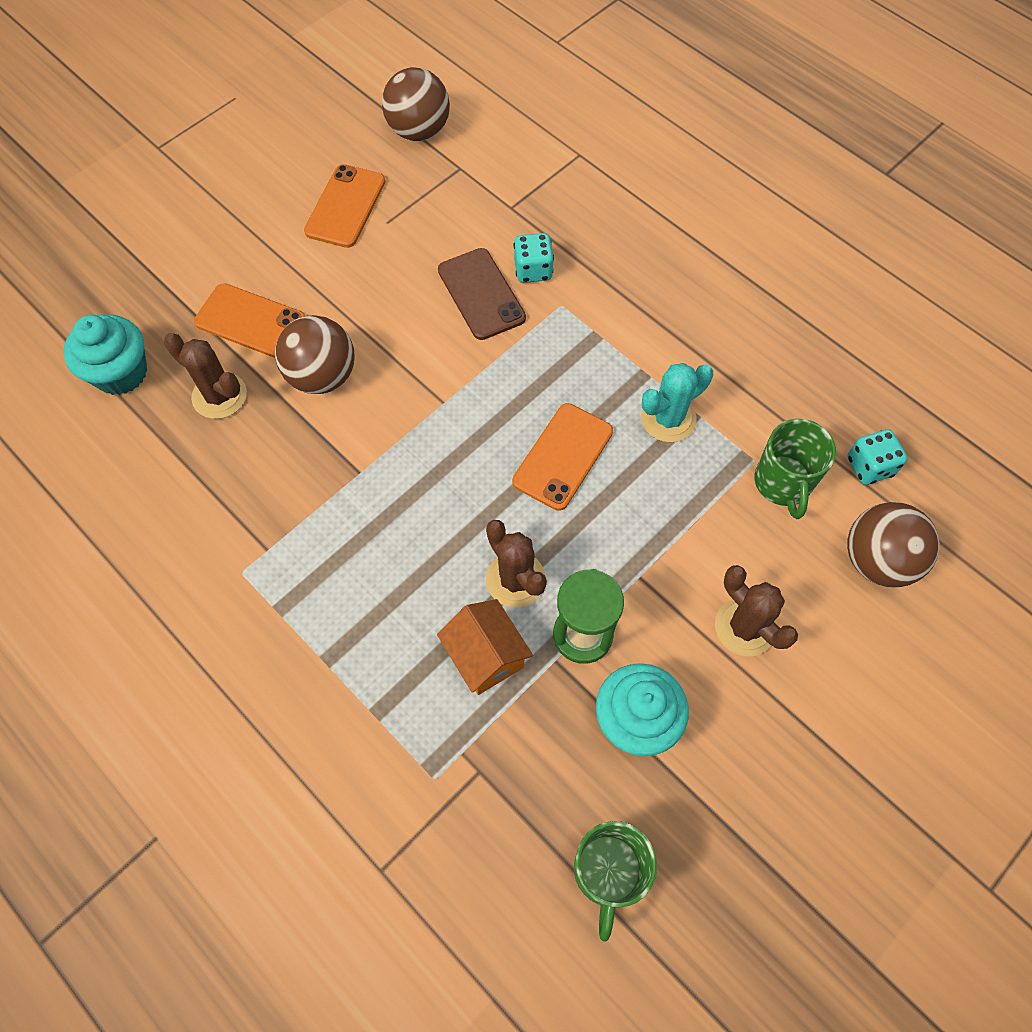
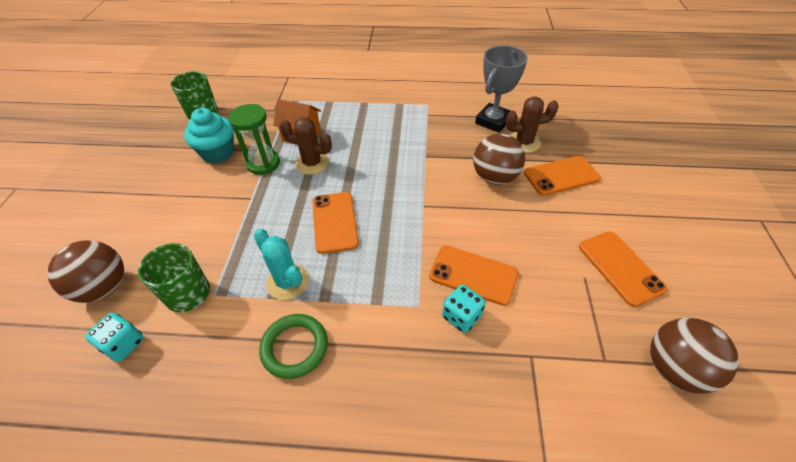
camera: 140 degrees right, 15 degrees down
turquoise cupcake [64,315,147,395] -> none
brown phone [438,248,526,340] -> orange phone [429,246,519,306]
turquoise cactus [641,363,713,442] -> turquoise cactus turned 60 degrees counterclockwise [254,229,309,300]
brown cactus [715,565,798,656] -> none
none -> green ring [259,314,328,379]
none -> grey trophy [475,46,528,133]

